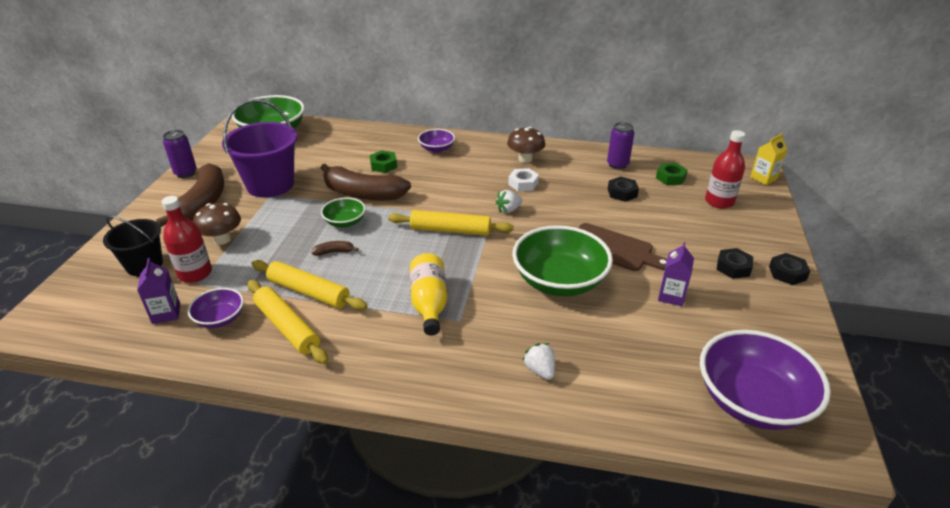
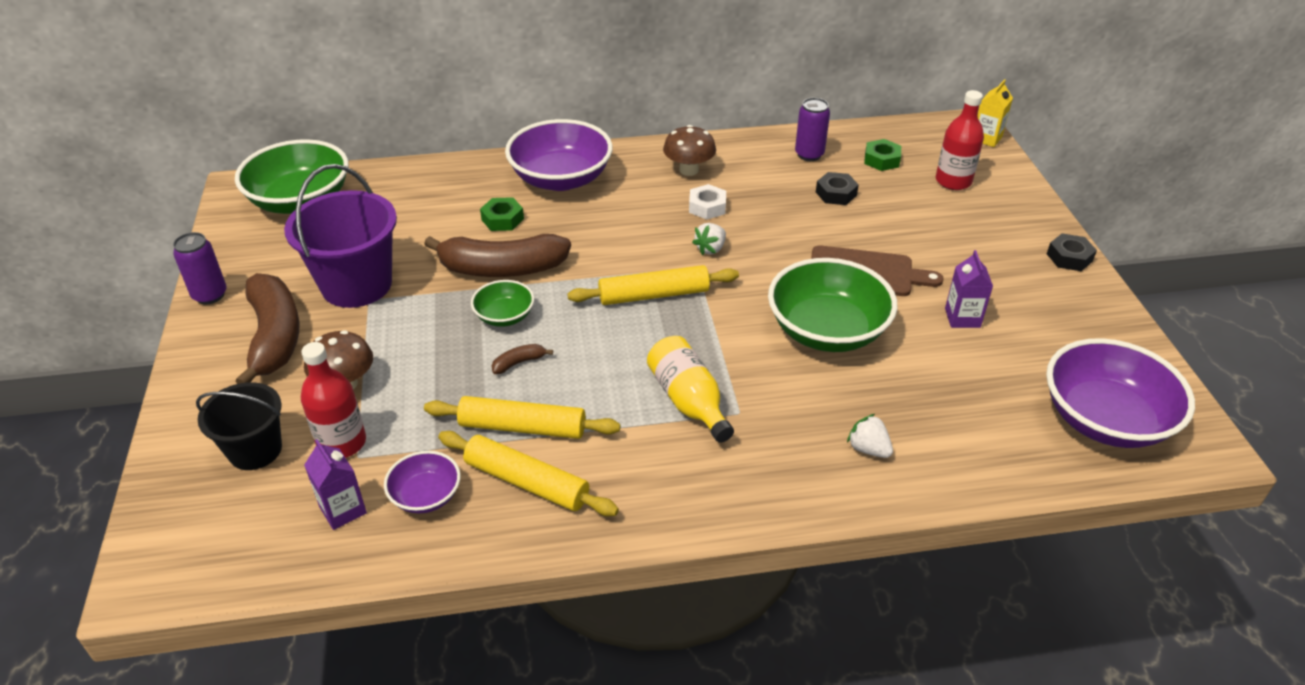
camera: 20 degrees left, 5 degrees up
purple bowl [418,129,455,153] -> purple bowl [505,119,613,191], size x1.97
black nut [717,248,753,279] -> none

